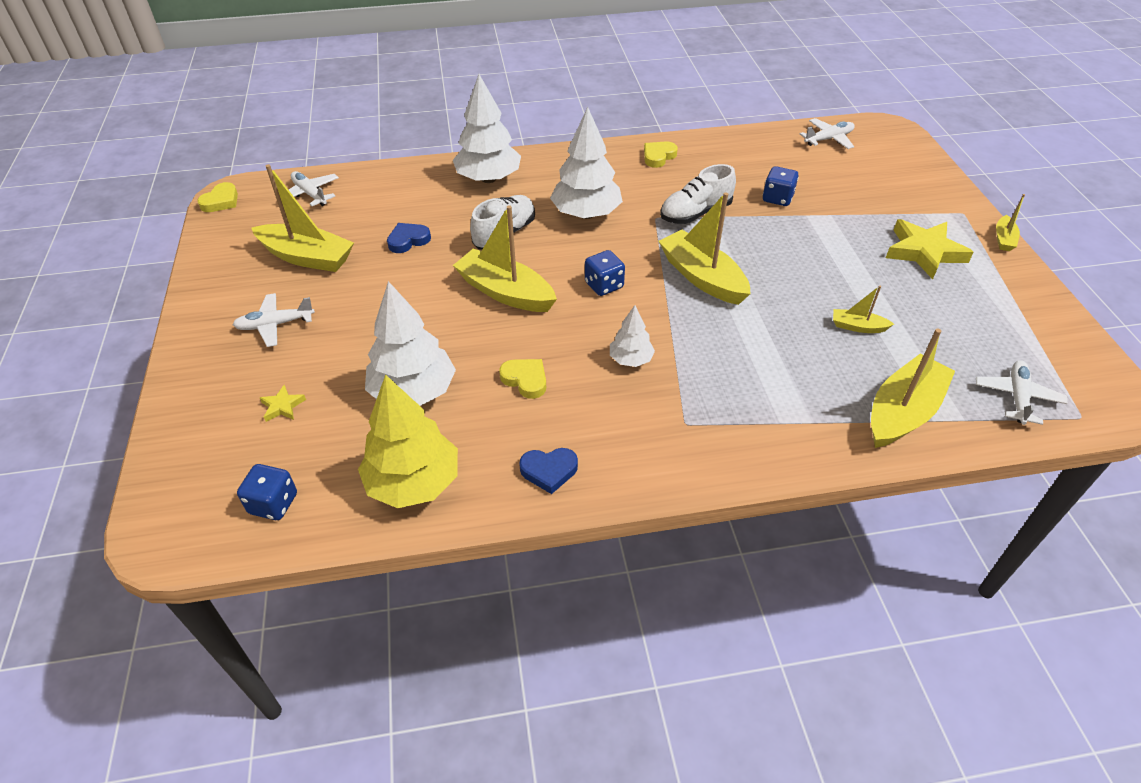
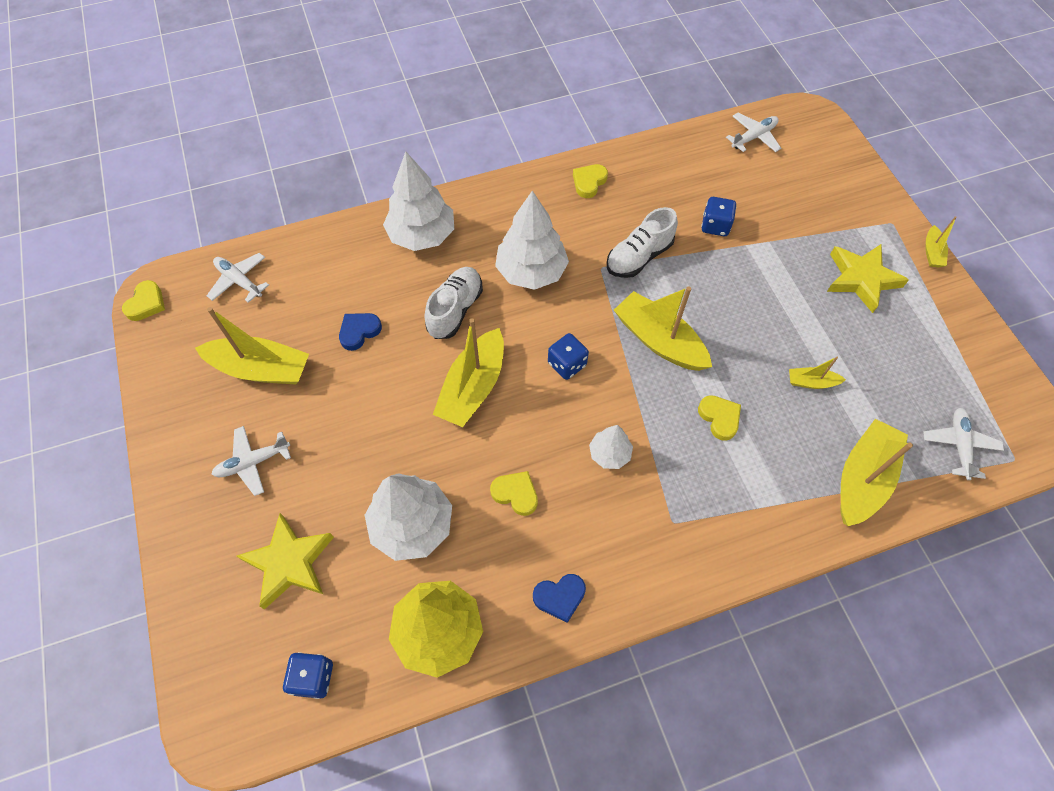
camera: 10 degrees left, 15 degrees up
yellow star [260,385,306,422] -> yellow star [237,513,334,609], size x2.17
yellow boat [453,205,557,312] -> yellow boat turned 90 degrees counterclockwise [433,318,504,427]
none -> yellow heart [698,395,741,441]

